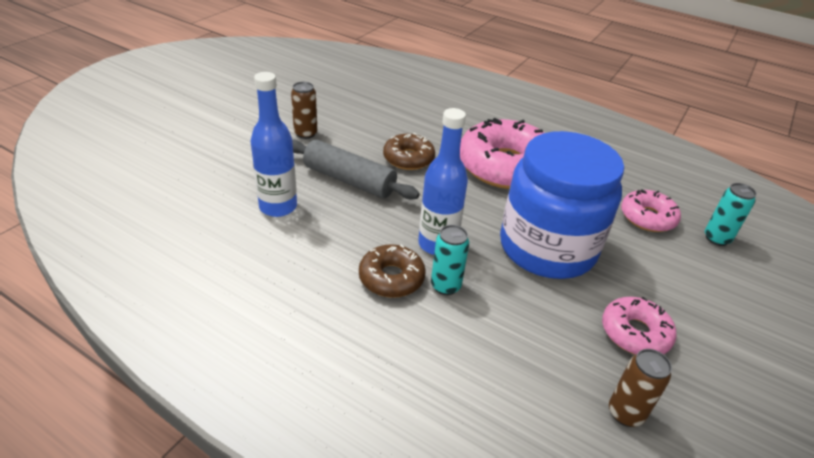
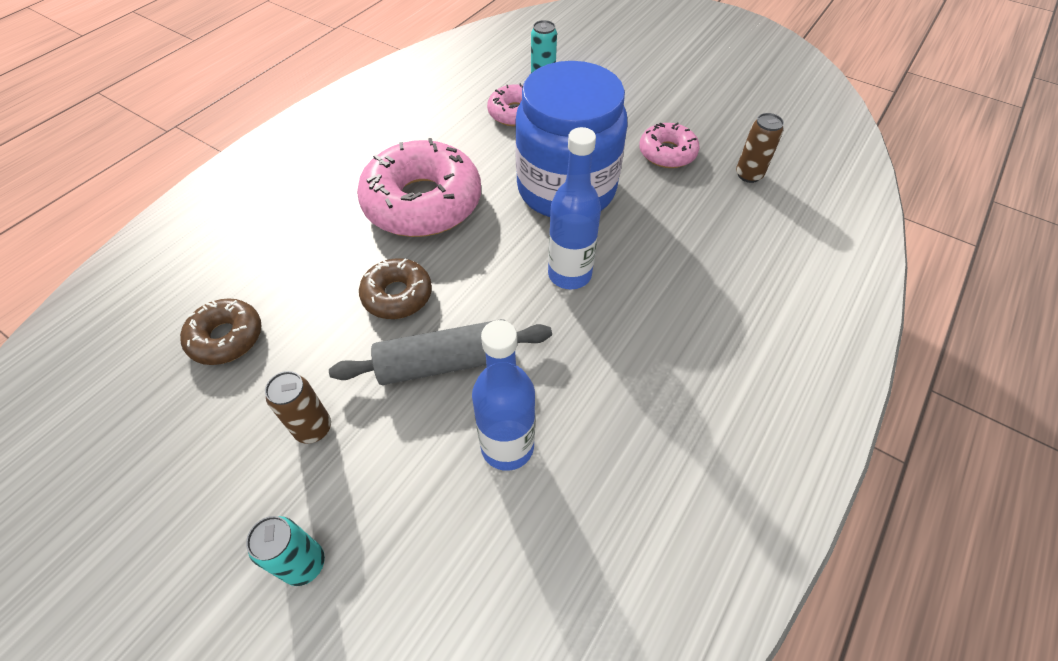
camera: 85 degrees left, 15 degrees up
grey rolling pin [292,139,420,200] -> grey rolling pin turned 45 degrees clockwise [329,319,552,385]
brown donut [359,244,426,298] -> brown donut moved to [180,298,262,365]
turquoise can [431,225,469,295] -> turquoise can moved to [246,516,325,586]

